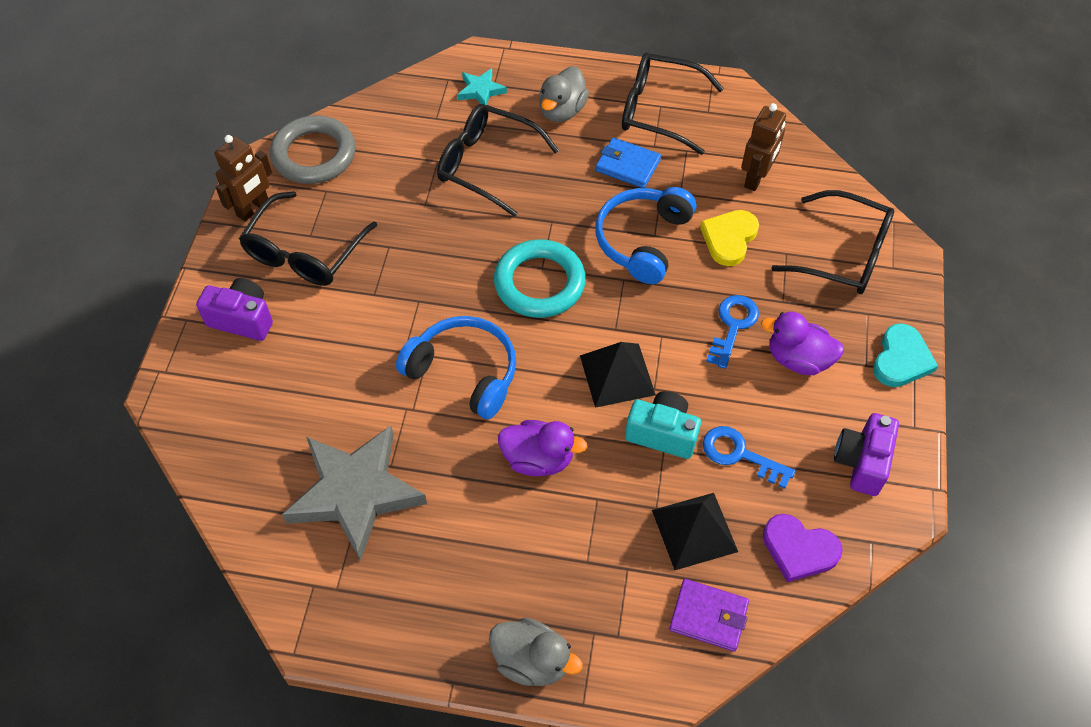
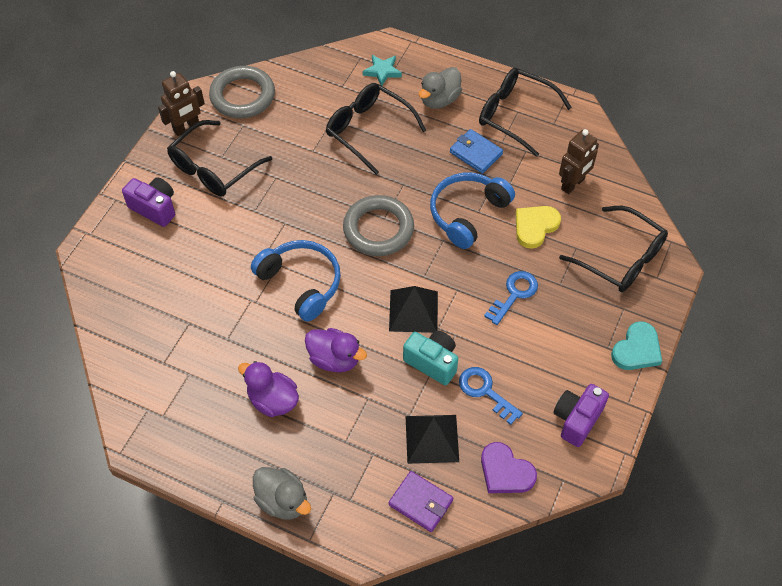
camera: 15 degrees right, 0 degrees up
grey star [282,426,427,561] -> none
turquoise ring [494,239,586,318] -> grey ring [343,195,414,256]
purple duck [761,311,844,375] -> purple duck moved to [238,361,299,417]

